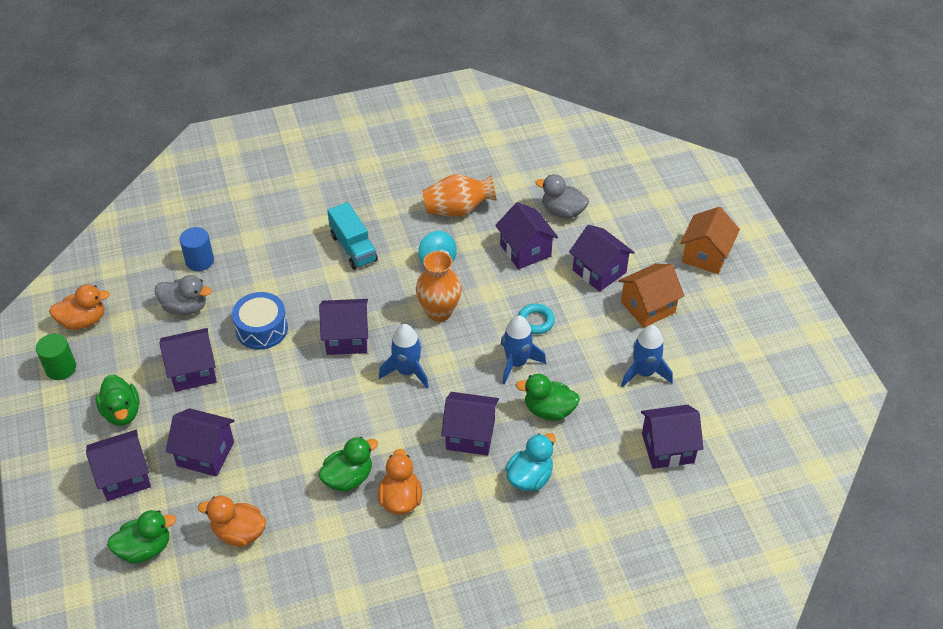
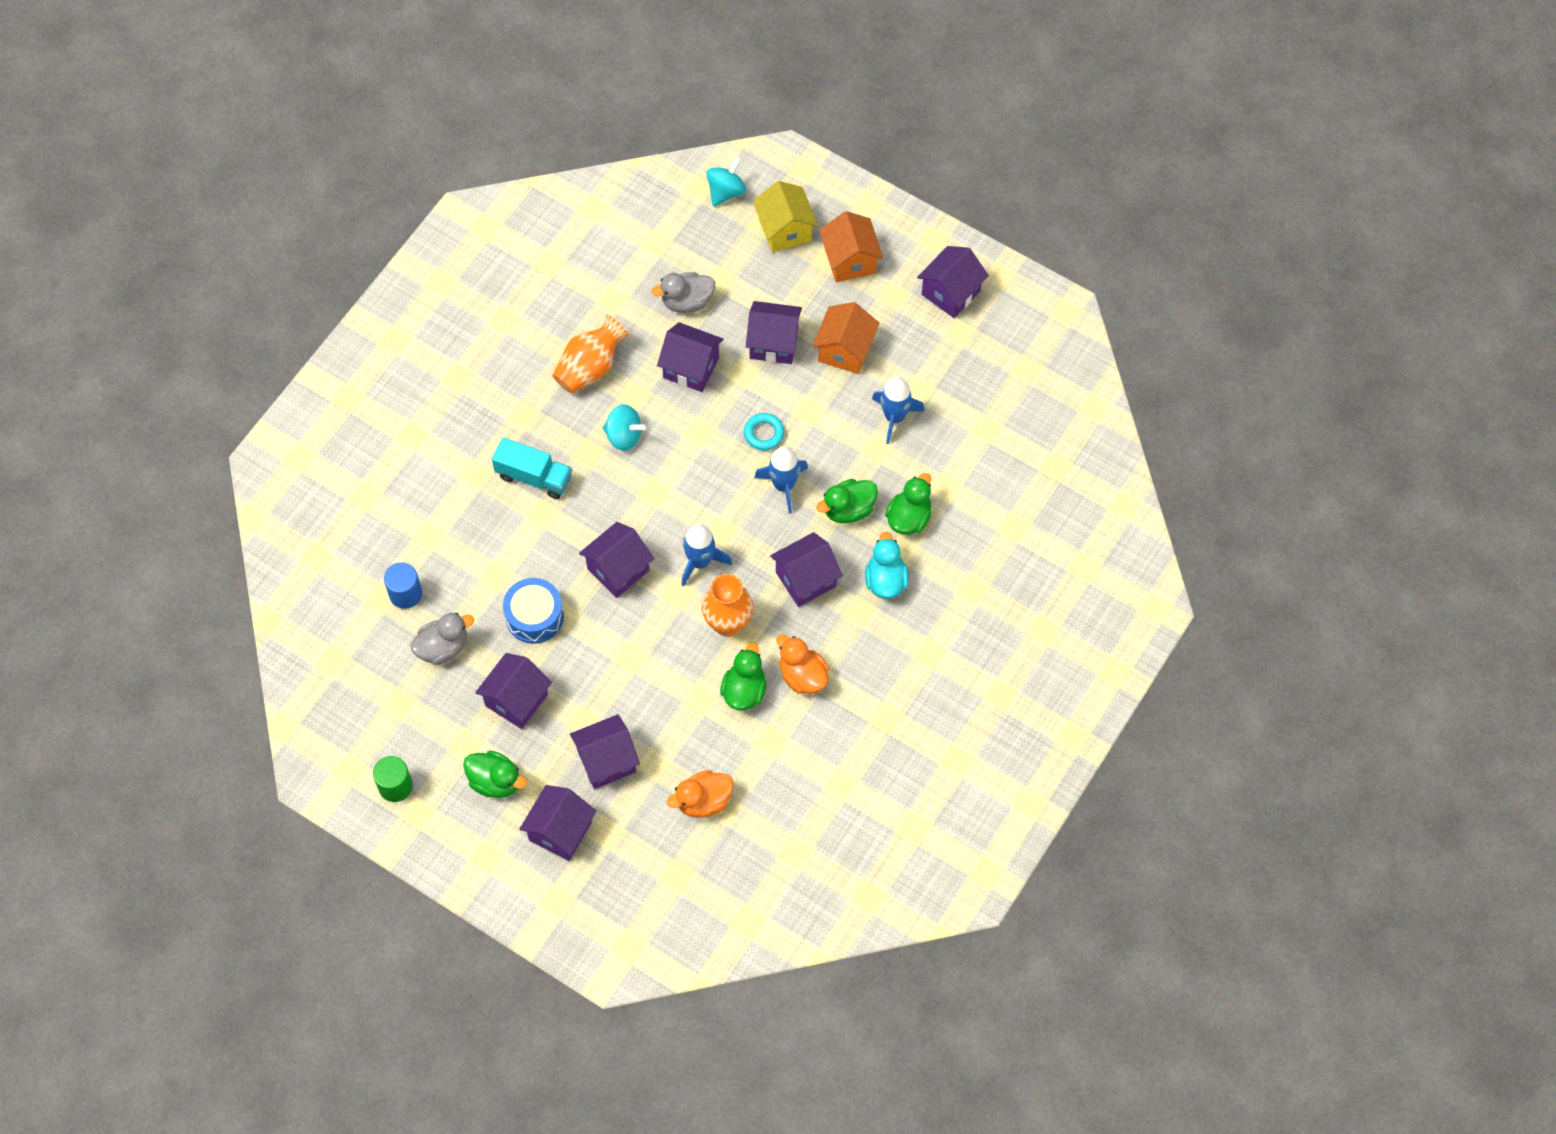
camera: 40 degrees left, 15 degrees up
orange duck [49,284,110,330] -> none
green duck [107,510,176,564] -> green duck moved to [885,473,932,535]
orange vase [416,251,462,322] -> orange vase moved to [702,574,754,637]
purple house [641,405,704,469] -> purple house moved to [917,246,989,318]
none -> turquoise spinning top [706,157,746,206]
none -> yellow house [753,181,818,252]

